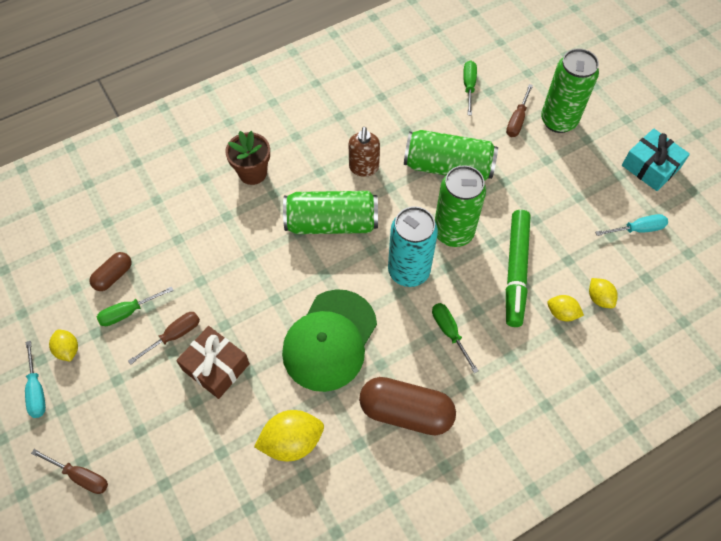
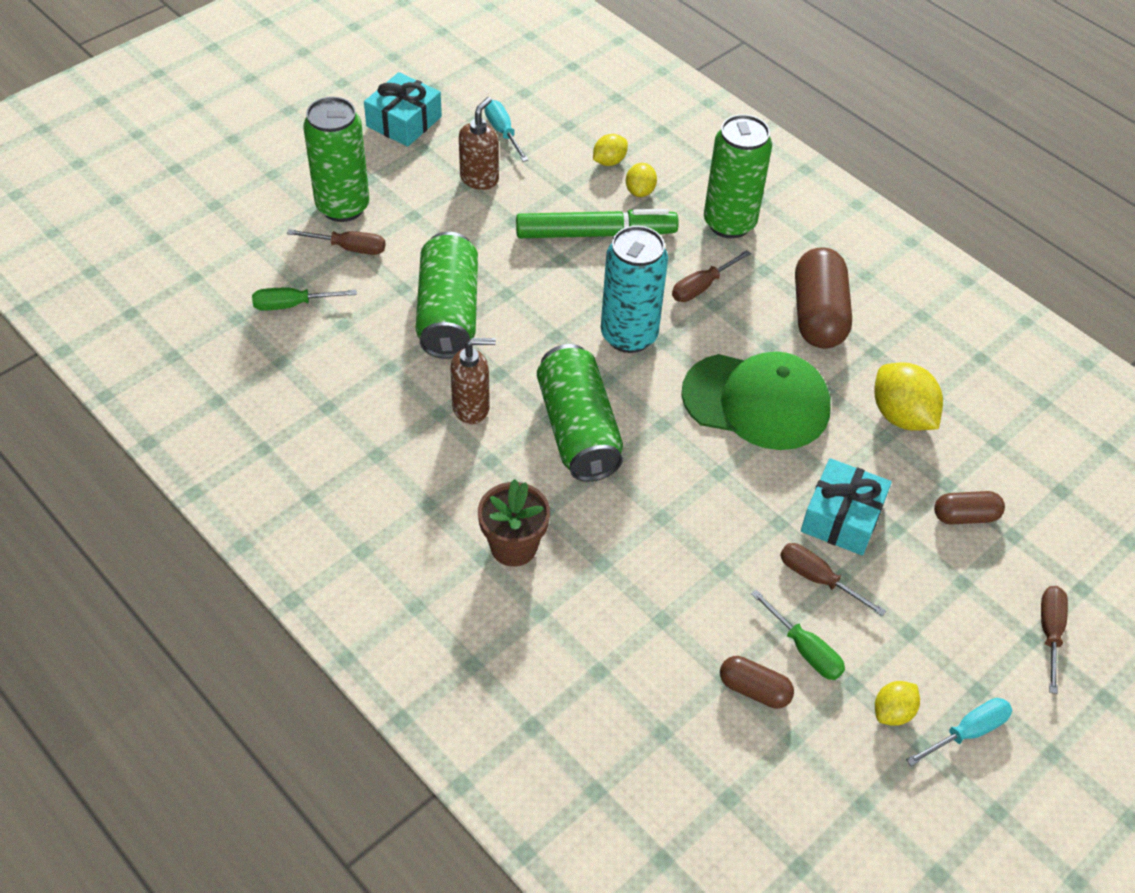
camera: 105 degrees left, 10 degrees down
brown gift [176,326,250,399] -> turquoise gift [801,458,892,556]
green screwdriver [432,303,478,373] -> brown screwdriver [672,250,751,302]
green can [435,165,486,247] -> green can moved to [704,114,772,239]
none -> brown soap dispenser [459,97,499,190]
none -> brown capsule [934,491,1005,525]

